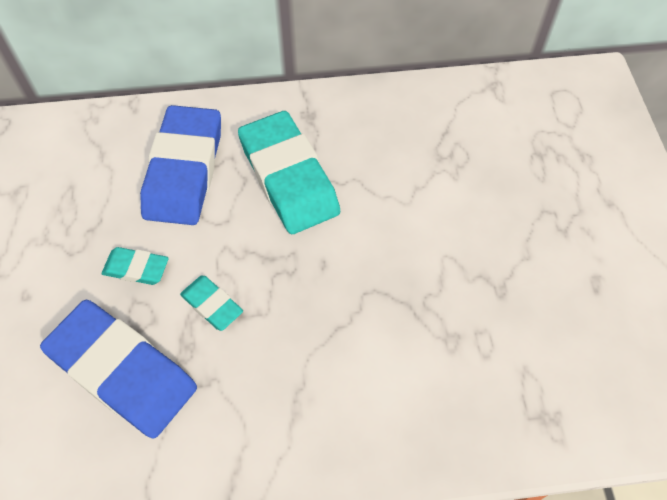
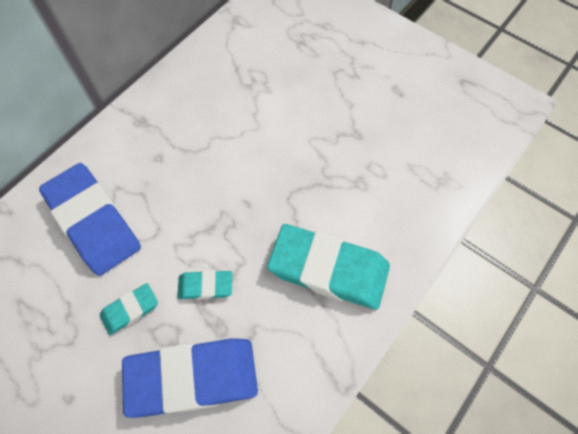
camera: 45 degrees left, 5 degrees up
turquoise eraser [238,111,340,234] -> turquoise eraser moved to [267,224,390,310]

